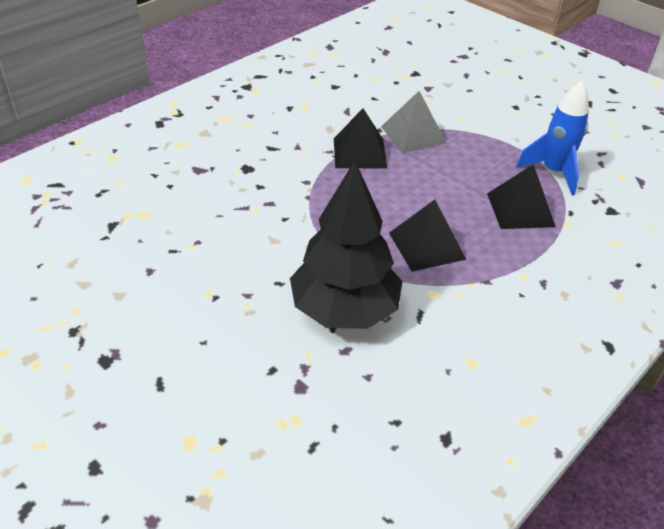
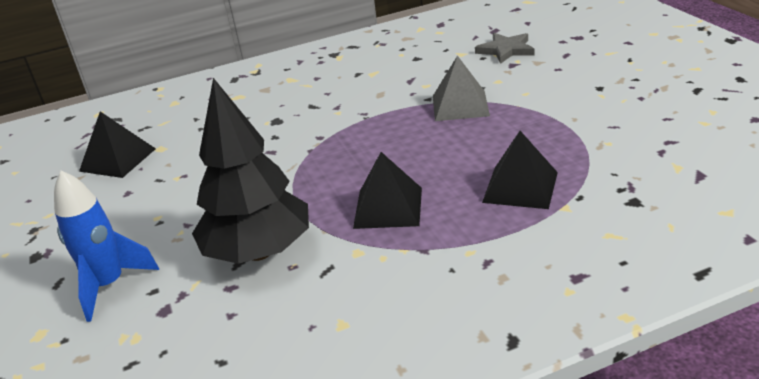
camera: 30 degrees right, 10 degrees down
black pyramid [334,108,387,169] -> black pyramid moved to [79,112,156,178]
blue rocket [516,80,589,195] -> blue rocket moved to [54,170,159,322]
none -> grey star [475,33,534,64]

